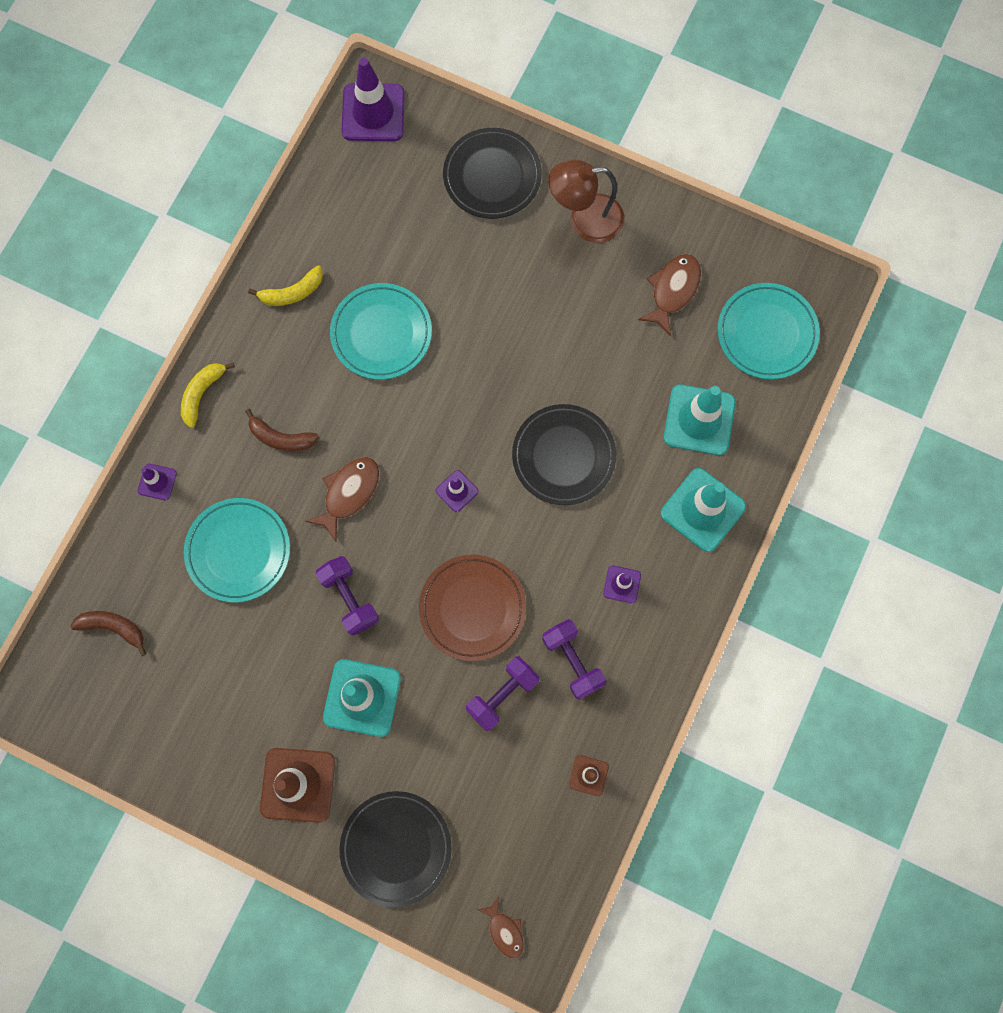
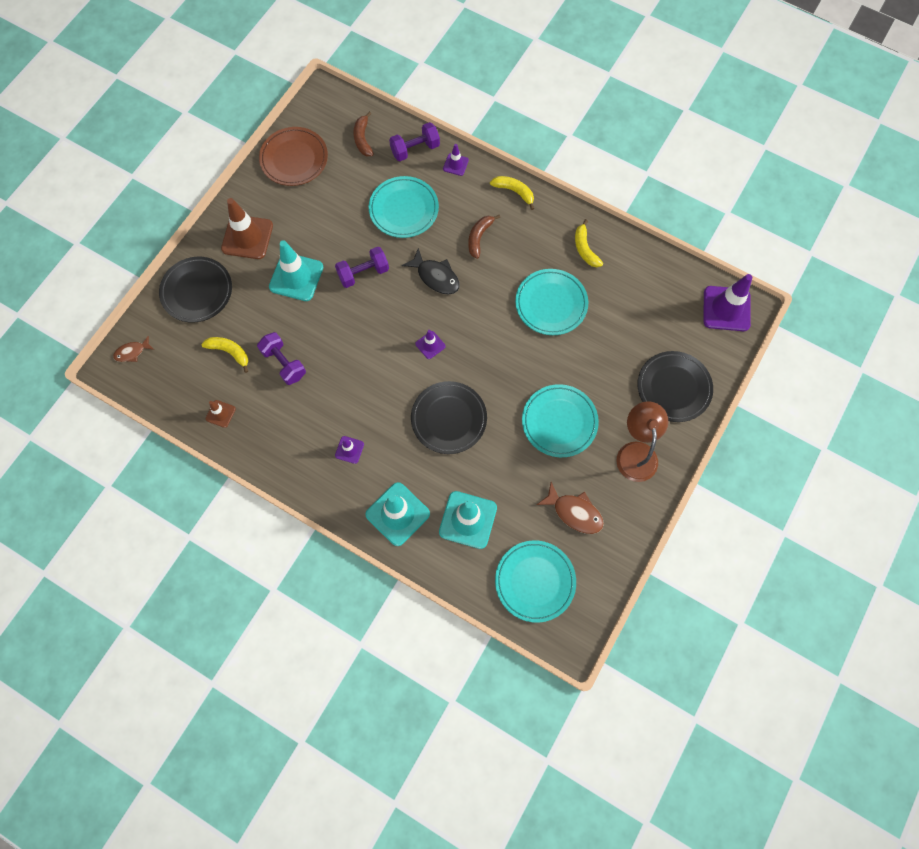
camera: 95 degrees right, 5 degrees down
brown banana [71,611,147,656] -> brown banana turned 150 degrees clockwise [353,111,374,156]
brown fish [305,457,379,542] -> black fish [402,248,460,295]
brown plate [419,555,526,661] -> brown plate moved to [259,127,328,186]
purple dumbbell [542,619,606,700] -> purple dumbbell moved to [389,122,440,161]
none -> yellow banana [201,337,249,373]
none -> turquoise plate [522,384,599,457]

